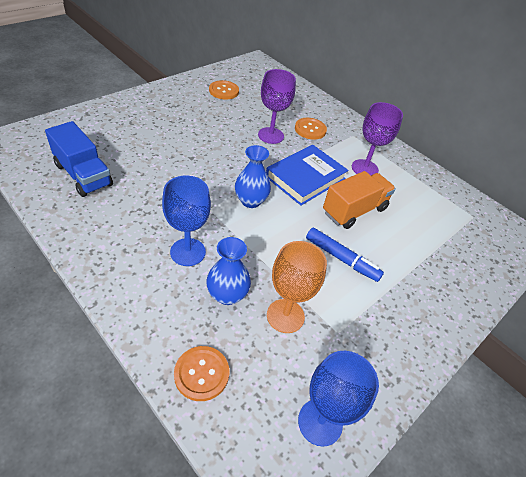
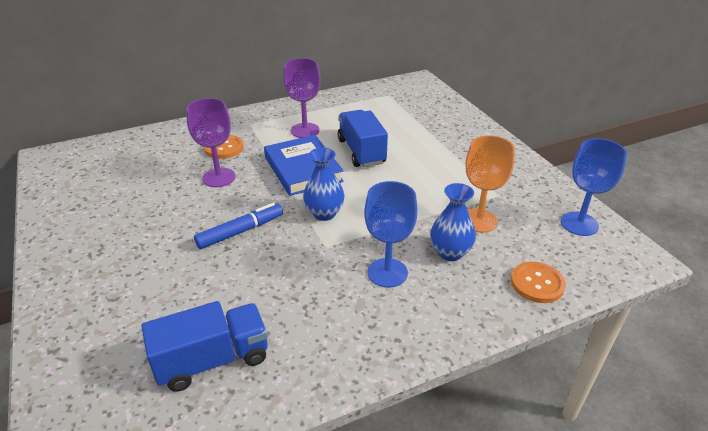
camera: 65 degrees left, 10 degrees down
orange button [209,80,239,100] -> none
blue marker [306,228,384,282] -> blue marker moved to [194,203,283,249]
orange truck [323,171,396,229] -> blue truck [338,110,388,167]

